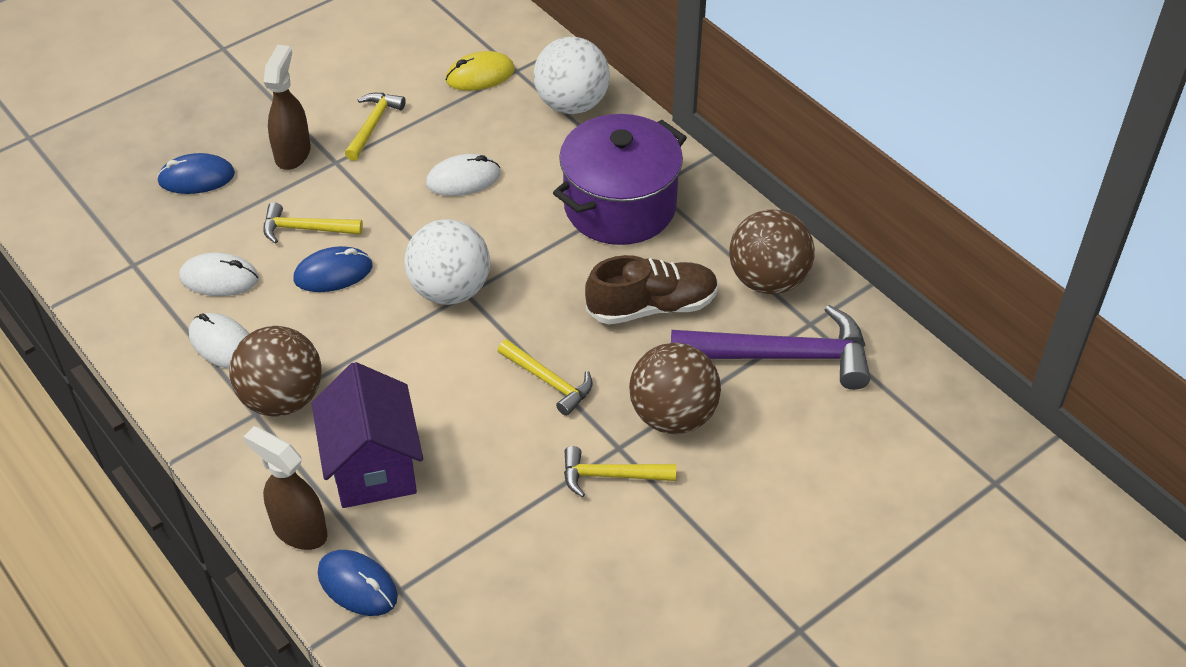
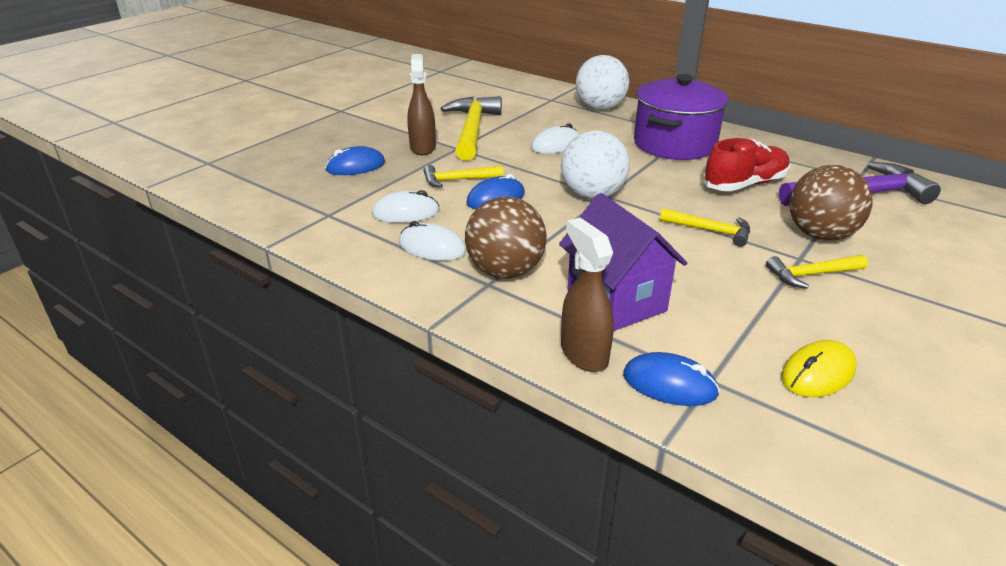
camera: 15 degrees left, 15 degrees down
brown spray bottle [243,426,327,550] -> brown spray bottle turned 45 degrees clockwise [561,218,614,372]
yellow hammer [345,93,406,161] -> yellow hammer [441,96,502,161], size x1.84
yellow mouse [445,51,515,91] -> yellow mouse moved to [781,340,857,397]
brown shoe [585,255,718,325] -> red shoe [703,138,790,191]
brown ball [729,209,815,294] -> none

